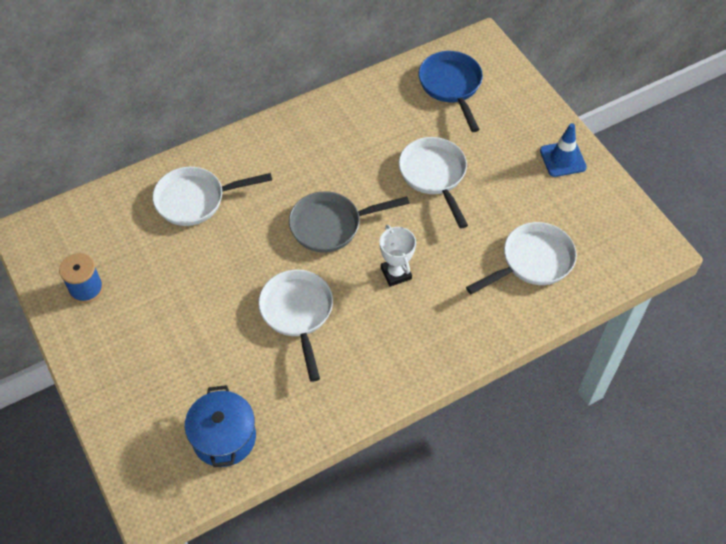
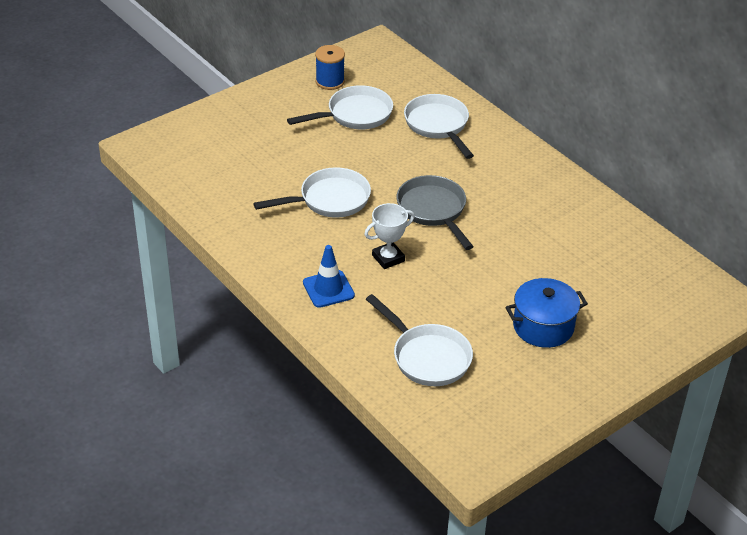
camera: 80 degrees right, 15 degrees down
blue pot [185,385,256,467] -> blue pot moved to [506,278,588,348]
white pan [399,137,468,228] -> white pan moved to [287,85,393,129]
blue pan [419,51,483,132] -> none
blue traffic cone [540,123,587,177] -> blue traffic cone moved to [303,245,355,308]

